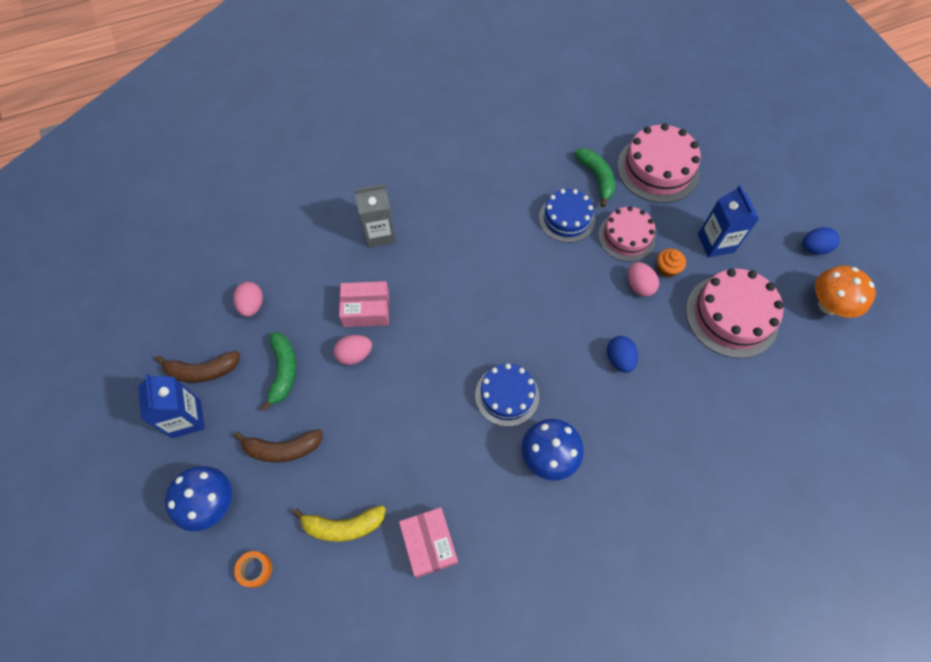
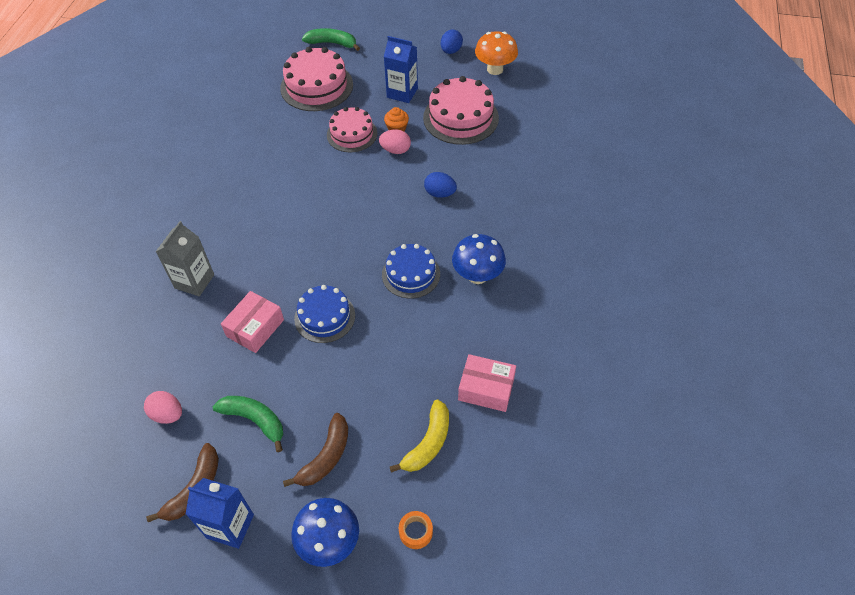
camera: 55 degrees left, 10 degrees down
pink egg [334,335,372,365] -> none
blue cake [539,189,595,243] -> blue cake moved to [294,285,355,343]
green banana [574,148,615,207] -> green banana moved to [302,28,360,51]

